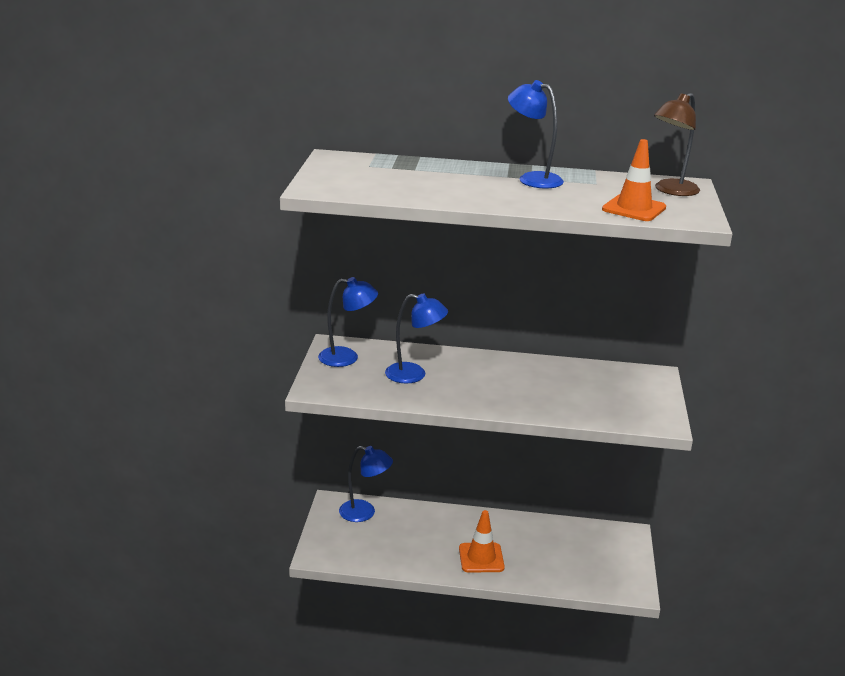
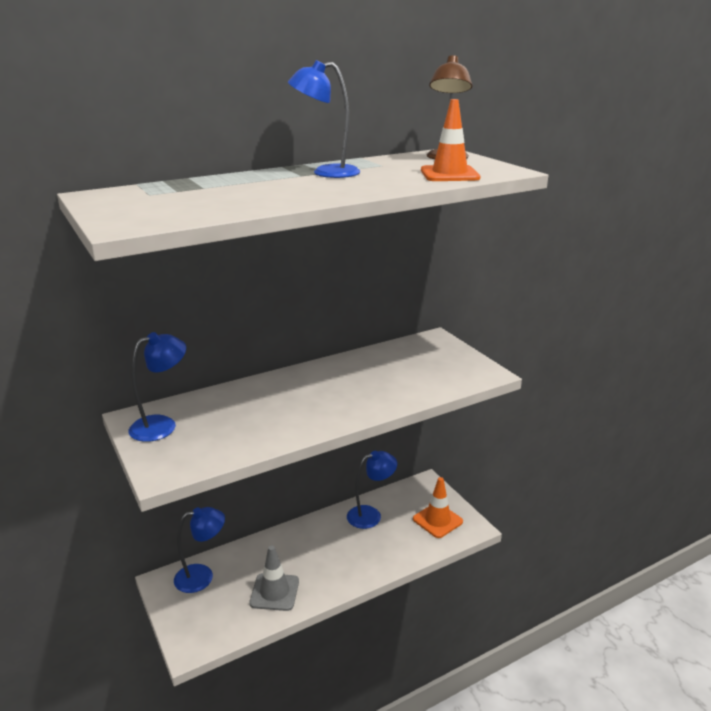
camera: 35 degrees left, 0 degrees up
blue lamp [385,293,448,383] -> blue lamp moved to [347,451,397,529]
orange traffic cone [459,510,505,573] -> orange traffic cone moved to [413,477,463,538]
none -> grey traffic cone [249,545,299,611]

